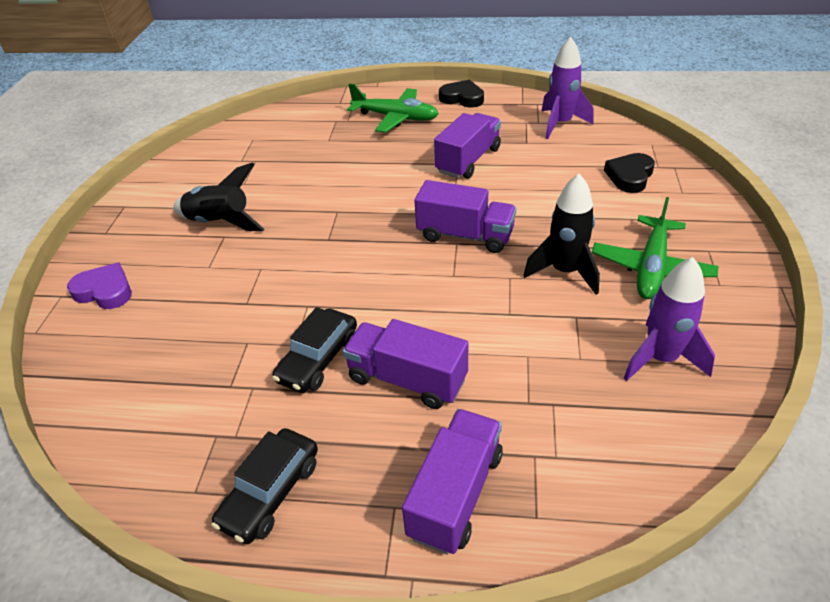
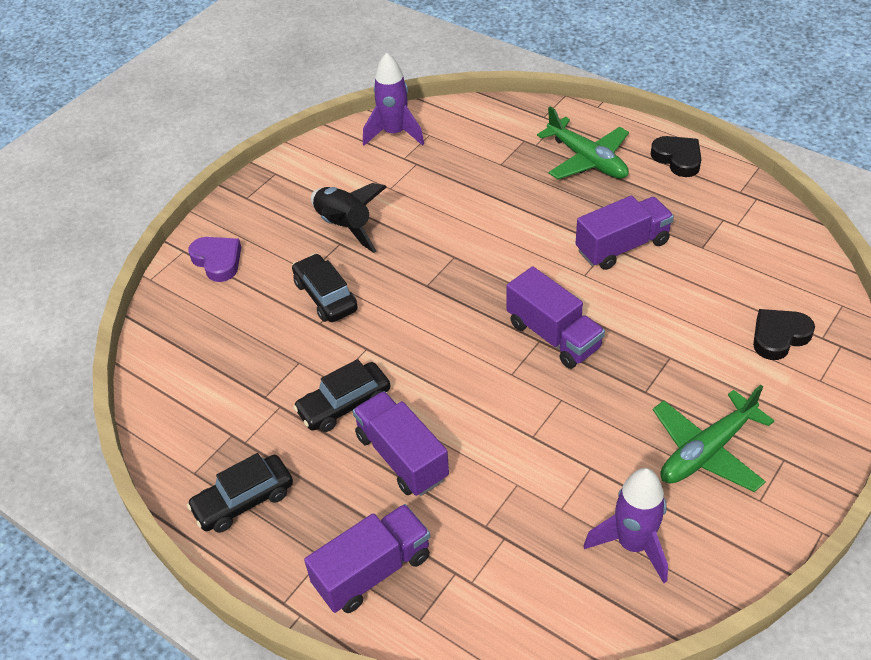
camera: 30 degrees right, 5 degrees up
black rocket [523,174,600,295] -> none
purple rocket [541,37,594,139] -> purple rocket moved to [363,52,424,146]
none -> black car [292,254,358,322]

